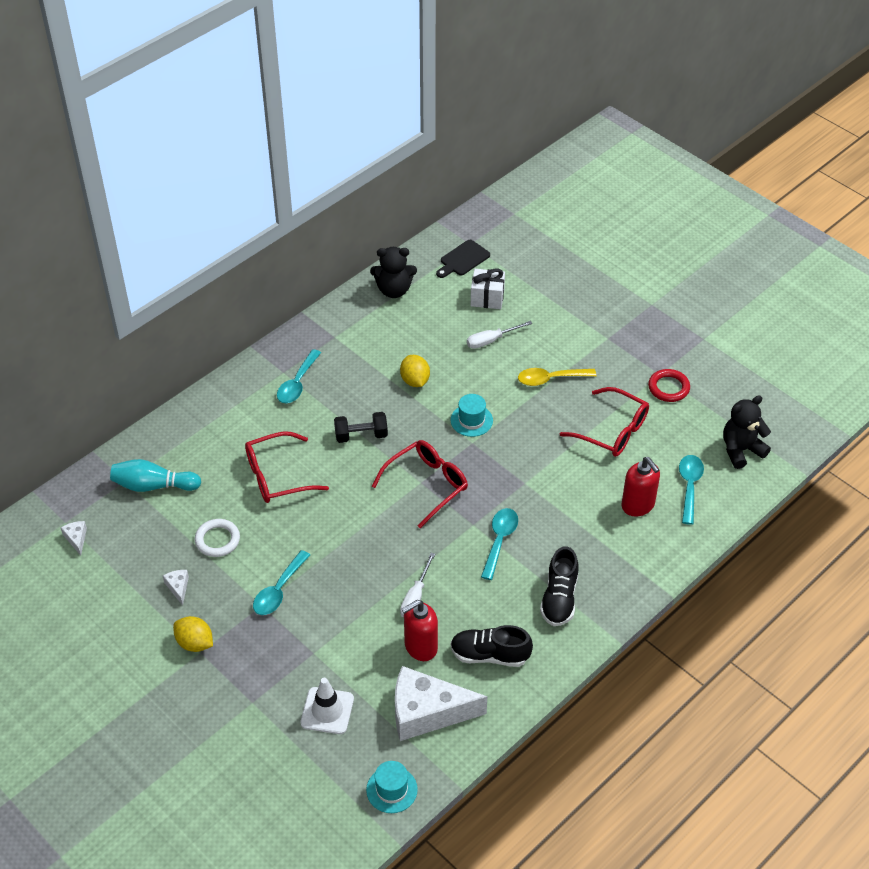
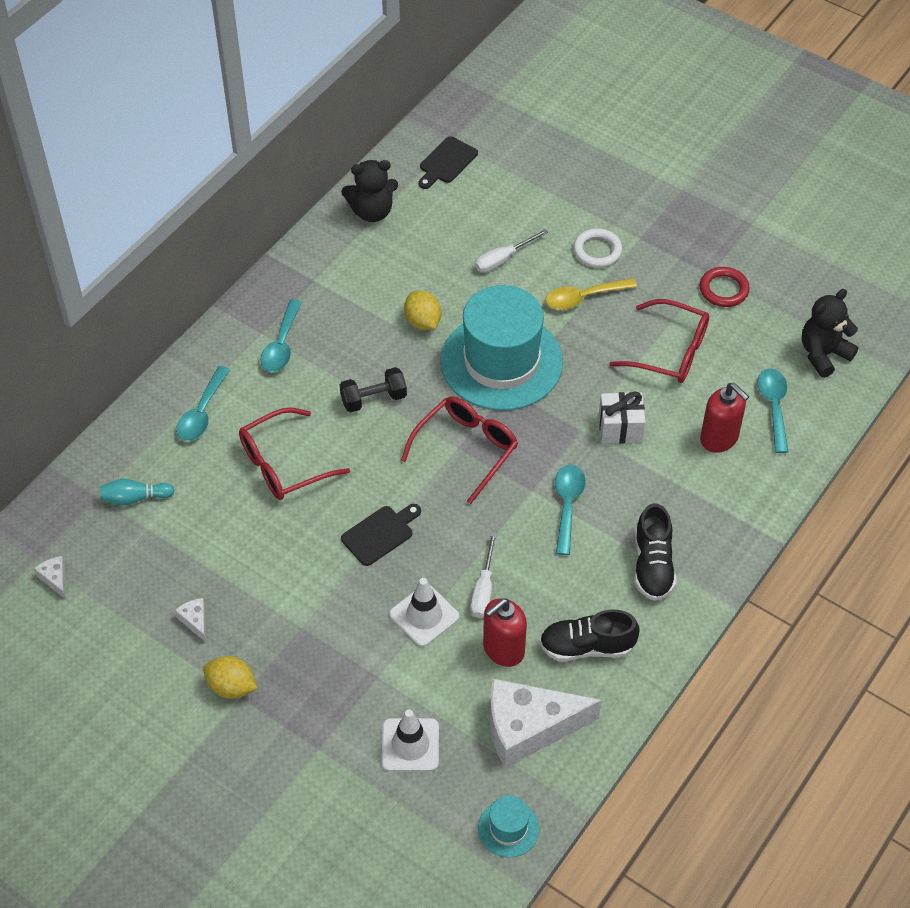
camera: 10 degrees left, 5 degrees up
turquoise bowling pin [110,459,201,492] -> turquoise bowling pin [100,479,175,505], size x0.67
white ring [195,519,240,557] -> white ring moved to [573,228,622,268]
turquoise spoon [253,550,310,615] -> turquoise spoon moved to [176,366,230,441]
turquoise hat [450,394,493,437] -> turquoise hat [440,285,563,411], size x2.37
white gift [471,268,505,309] -> white gift moved to [599,392,646,444]
none -> black cutting board [341,504,421,566]
none -> white traffic cone [389,578,459,647]

